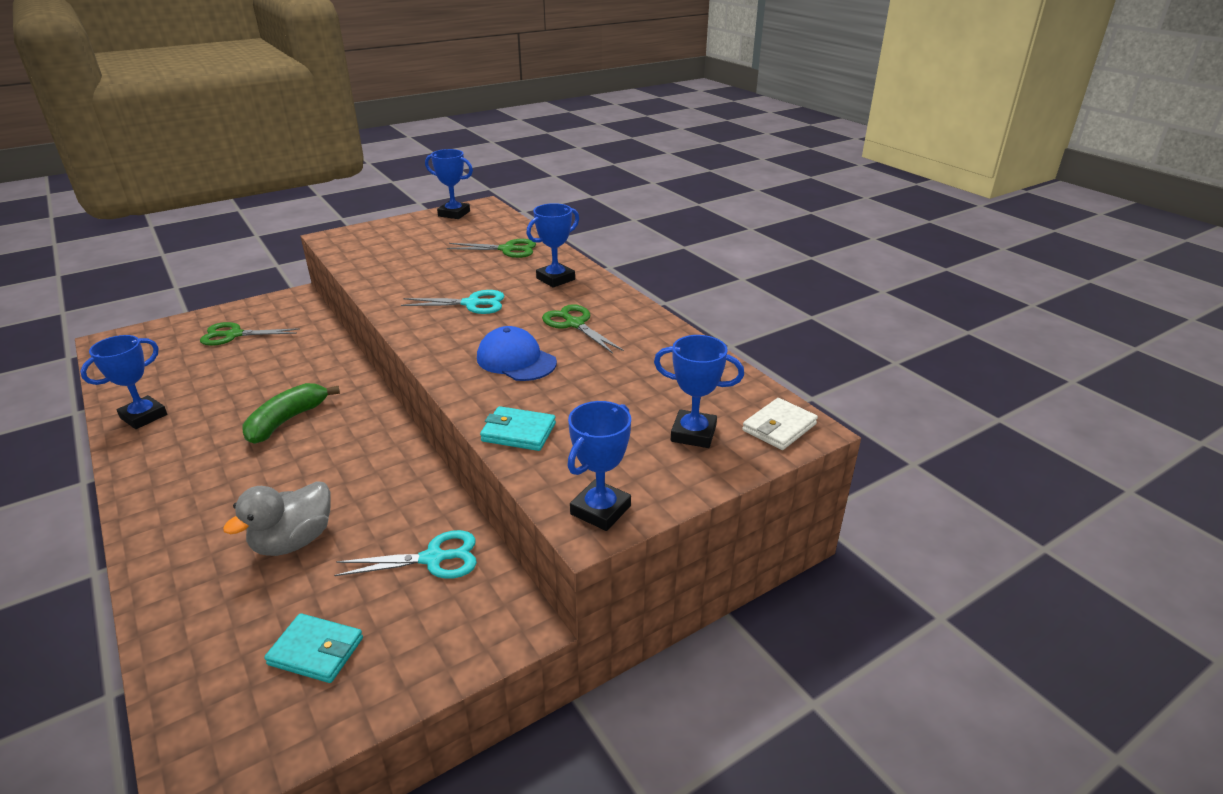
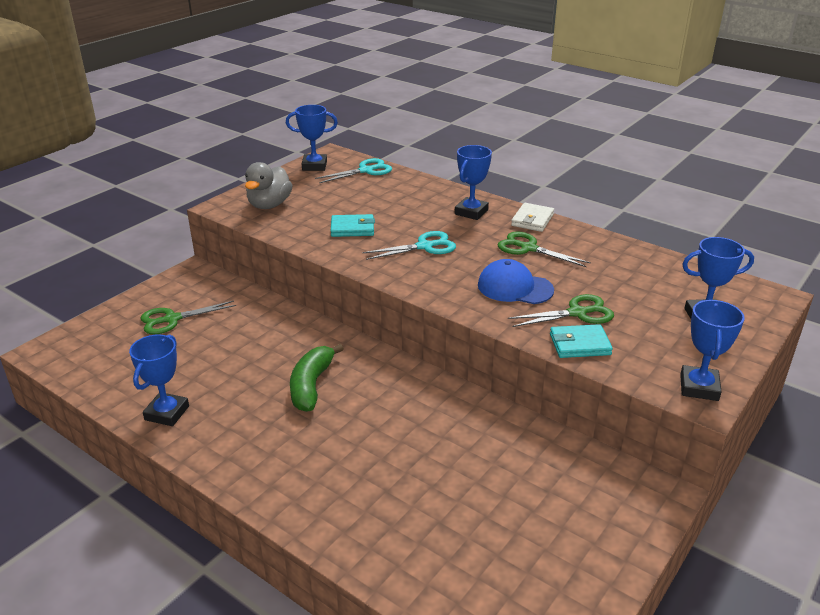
camera: 20 degrees left, 0 degrees up
grey duck [223,481,331,556] -> grey duck moved to [245,162,293,209]
turquoise wallet [264,613,363,683] -> turquoise wallet moved to [331,214,375,237]
turquoise scissors [334,530,477,579] -> turquoise scissors moved to [315,158,392,183]
green scissors [447,239,536,258] -> green scissors moved to [508,294,614,327]
white wallet [742,398,818,450] -> white wallet moved to [511,203,554,232]

